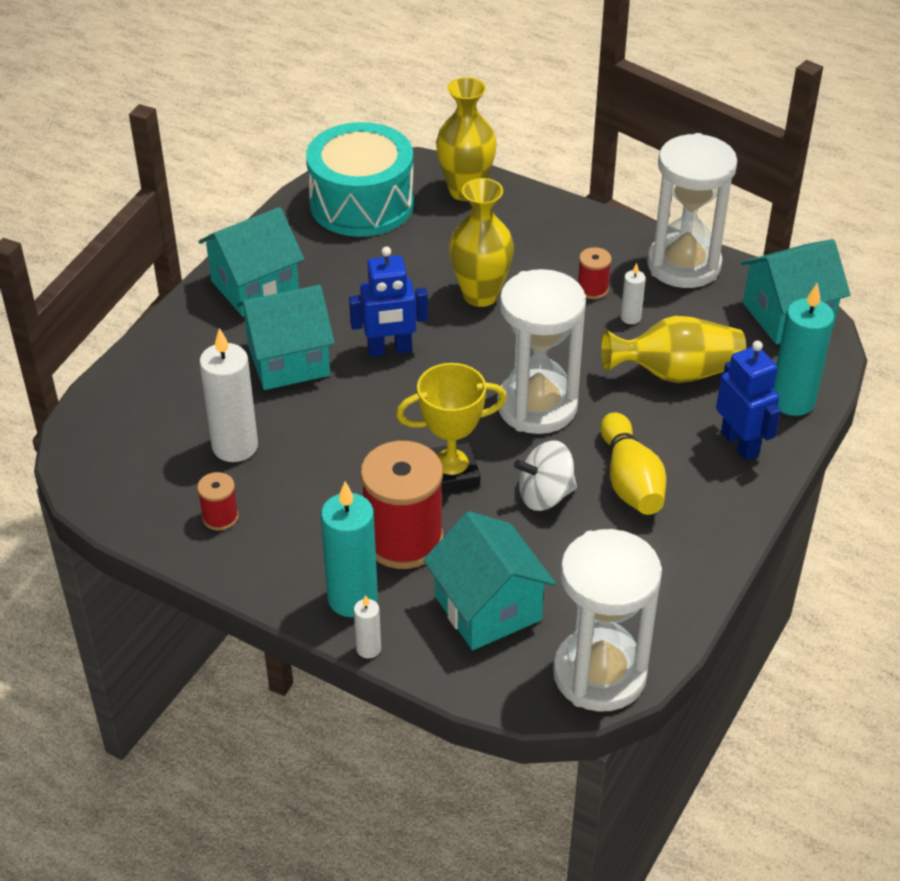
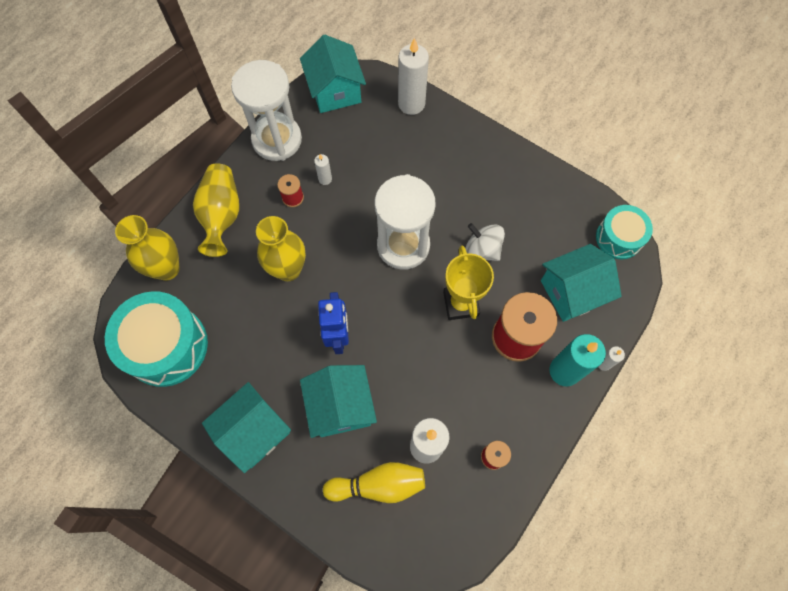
camera: 85 degrees left, 25 degrees up
turquoise house [198,207,304,317] -> turquoise house turned 75 degrees clockwise [202,382,291,473]
white spinning top [514,440,577,511] -> white spinning top turned 135 degrees clockwise [465,223,505,261]
white hourglass [553,529,662,712] -> turquoise drum [596,205,653,259]
yellow bowling pin [600,412,667,515] -> yellow bowling pin moved to [323,462,425,503]
yellow vase [601,316,746,383] -> yellow vase moved to [193,163,239,257]
blue robot [716,341,781,461] -> none
turquoise candle [773,283,834,416] -> white candle [398,38,429,115]

